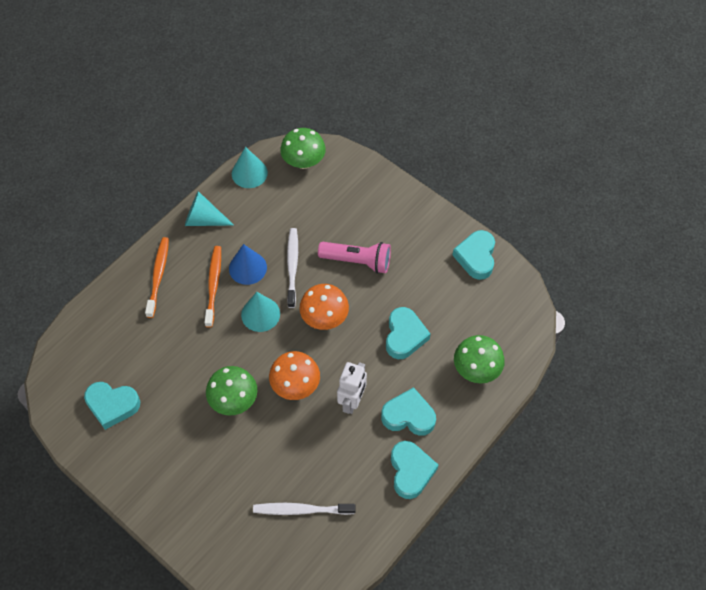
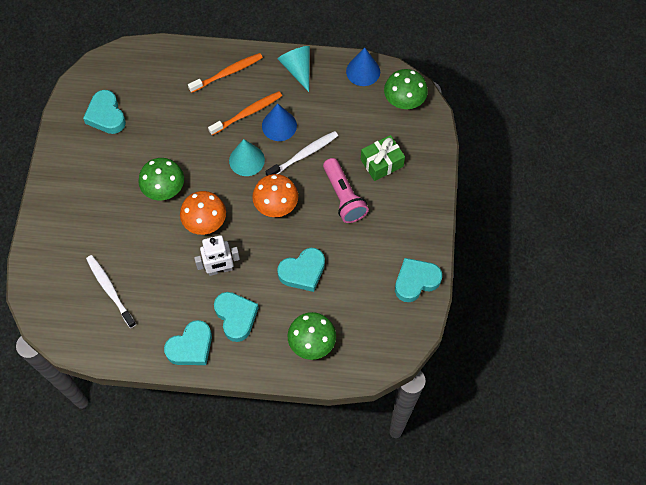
camera: 55 degrees right, 5 degrees up
turquoise cone [232,147,268,188] -> blue cone [346,48,380,86]
none -> green gift [361,135,405,181]

